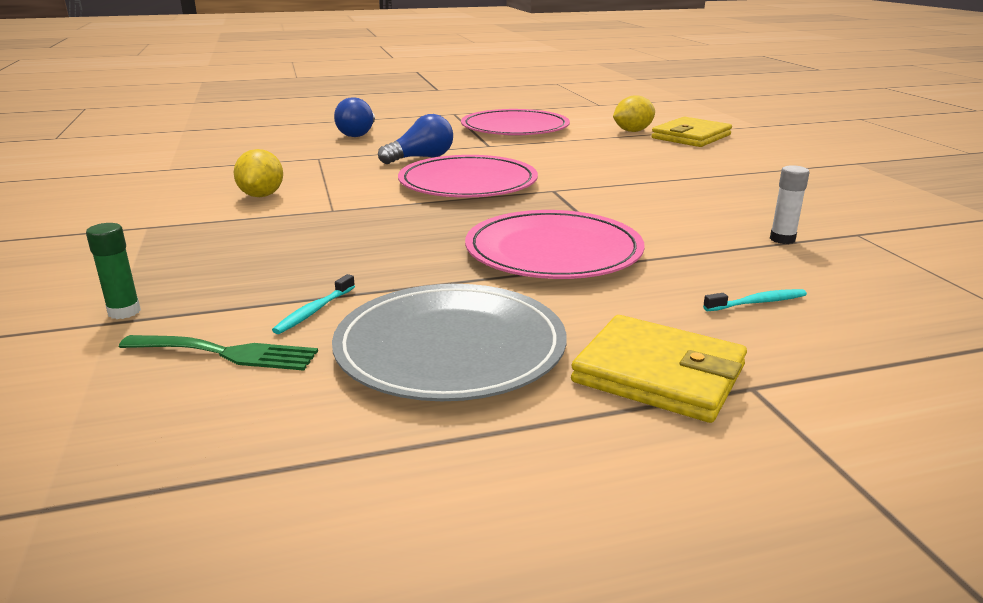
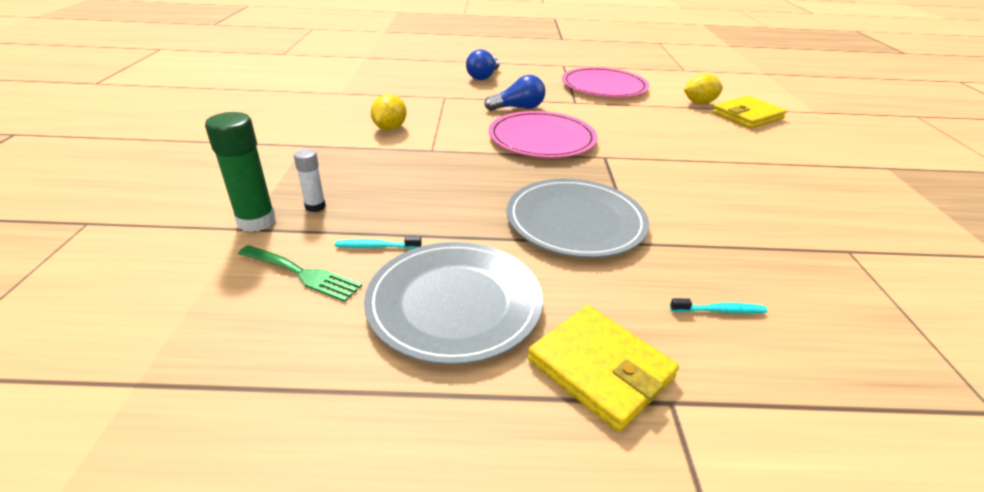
camera: 15 degrees right, 10 degrees up
green glue stick [86,223,141,319] -> green glue stick [205,112,276,232], size x1.74
turquoise toothbrush [272,274,355,334] -> turquoise toothbrush turned 45 degrees clockwise [335,236,422,249]
pink plate [465,210,645,279] -> grey plate [507,179,649,258]
white glue stick [770,165,809,244] -> white glue stick moved to [294,149,326,212]

